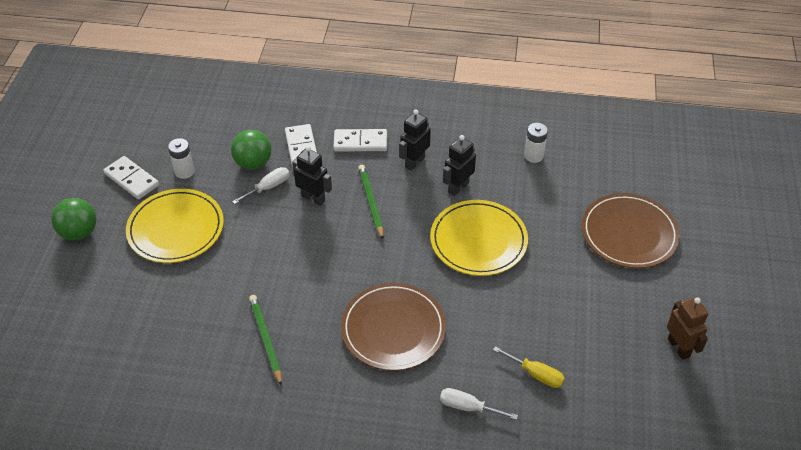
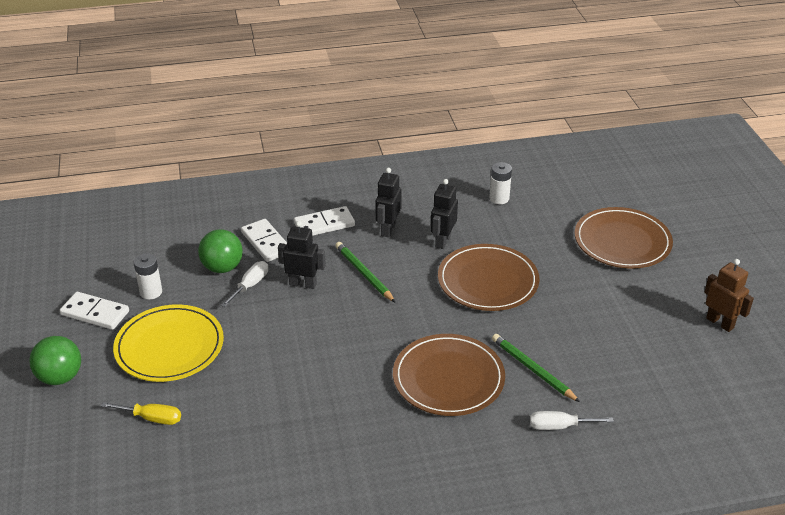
camera: 20 degrees left, 10 degrees down
green pencil [249,295,282,386] -> green pencil moved to [492,334,580,402]
yellow plate [430,200,528,276] -> brown plate [438,244,539,311]
yellow screwdriver [493,346,565,388] -> yellow screwdriver moved to [101,402,181,425]

